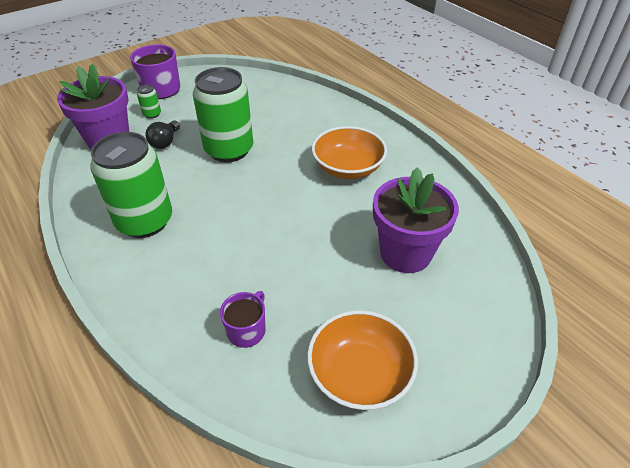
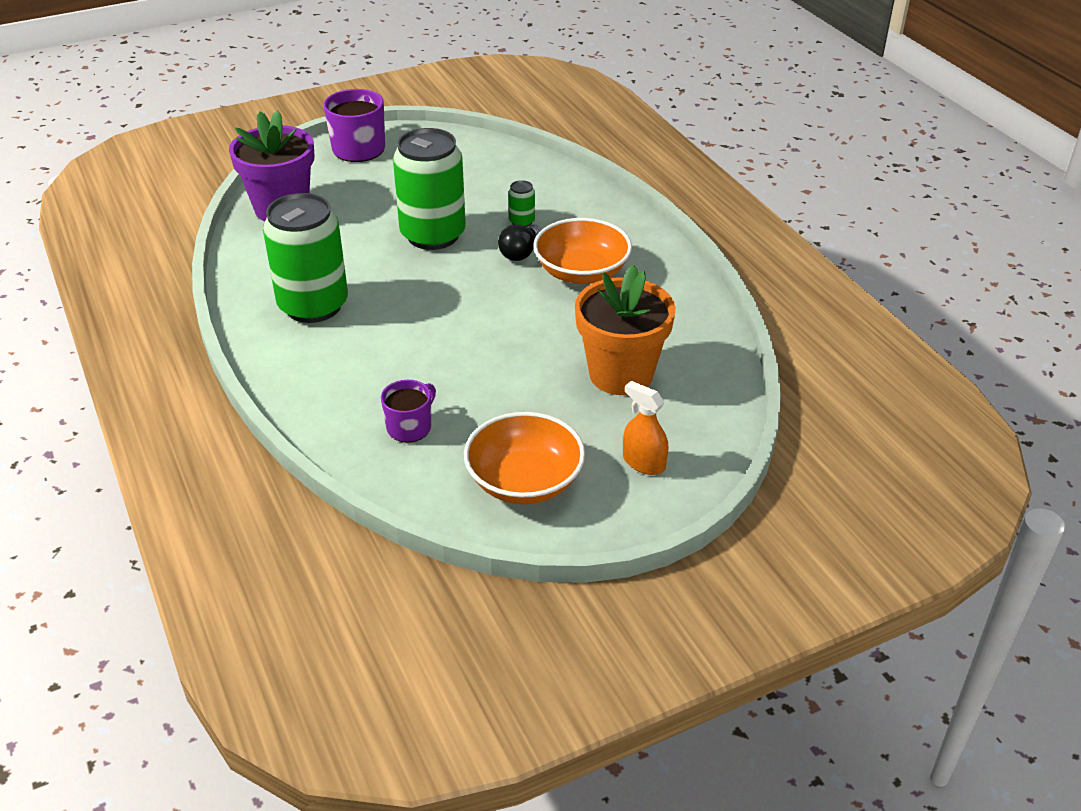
camera: 10 degrees right, 5 degrees down
green can [137,84,161,119] -> green can moved to [508,180,535,227]
black light bulb [146,121,180,149] -> black light bulb moved to [498,224,541,261]
purple flower pot [373,167,459,273] -> orange flower pot [575,264,676,395]
none -> orange spray bottle [623,381,668,475]

